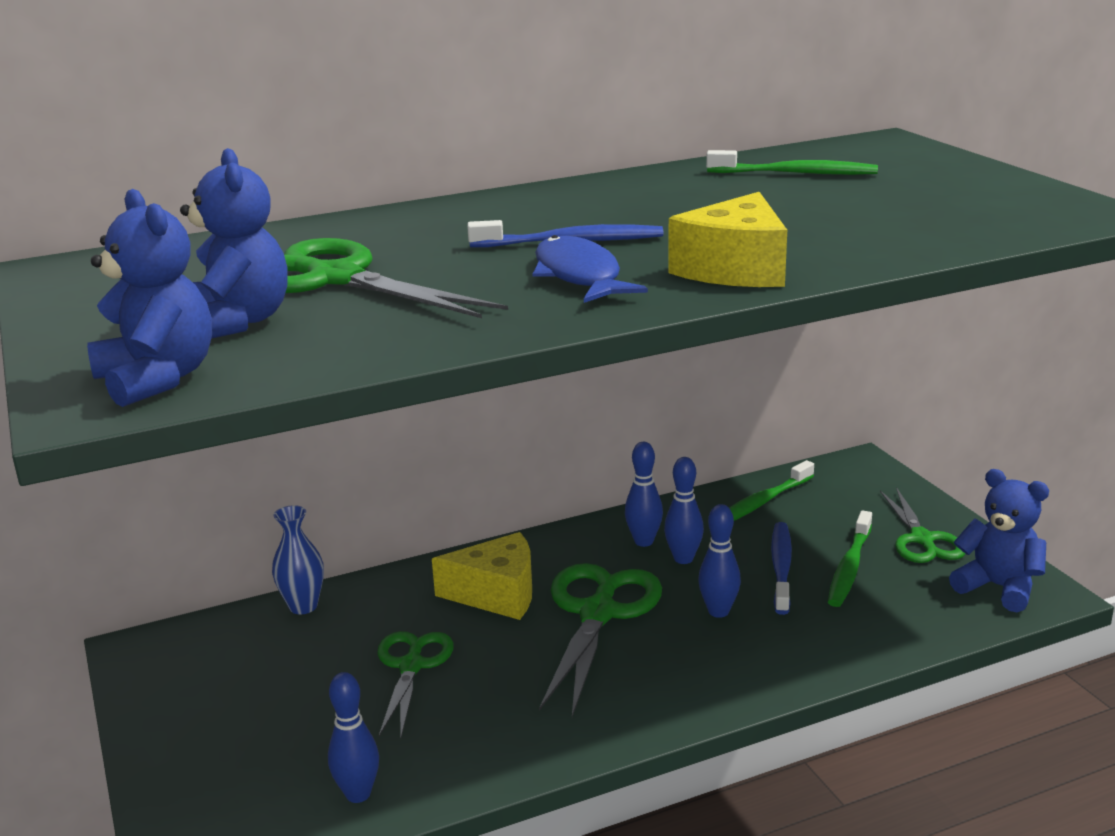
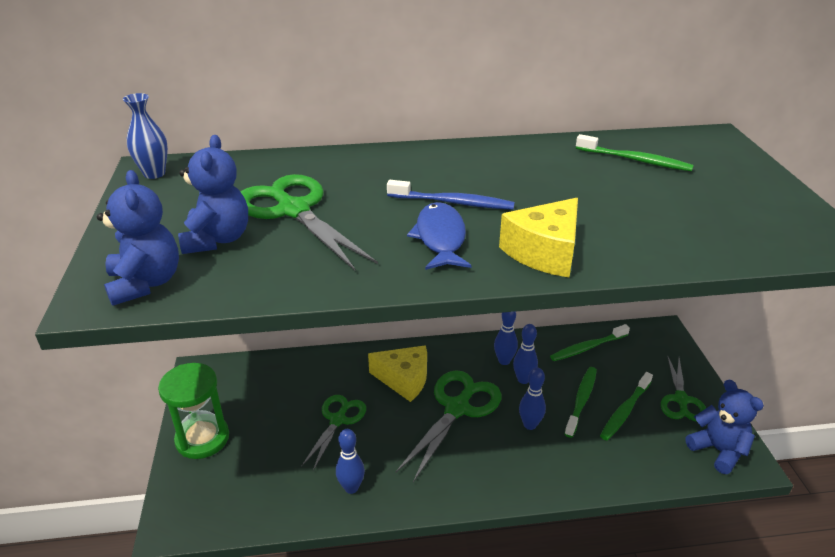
camera: 15 degrees right, 10 degrees up
blue vase [272,505,324,614] -> blue vase moved to [123,93,168,179]
blue bowling pin [328,672,379,803] -> blue bowling pin moved to [336,429,365,494]
blue toothbrush [771,522,792,615] -> green toothbrush [564,367,597,438]
none -> green hourglass [158,363,229,459]

